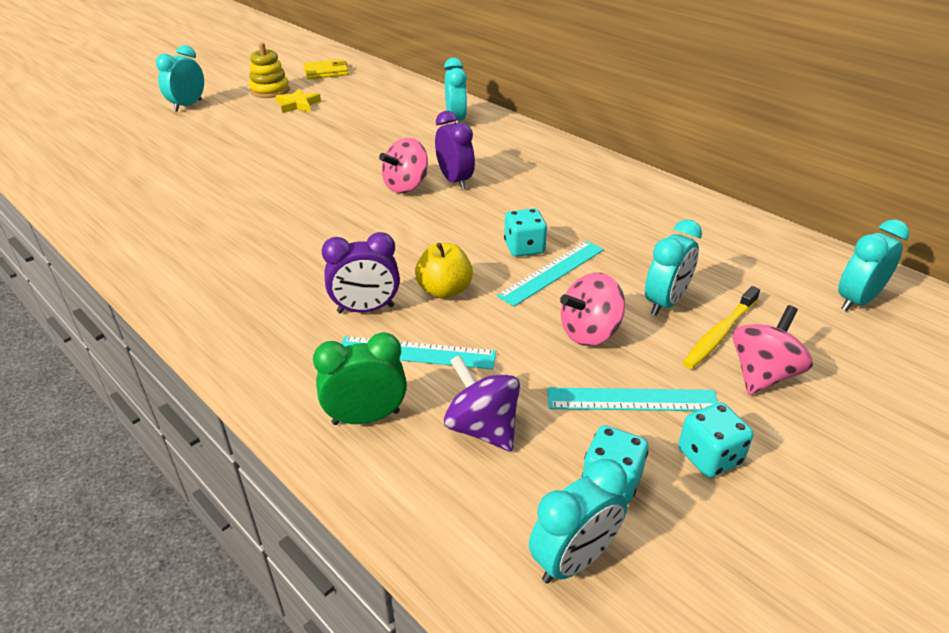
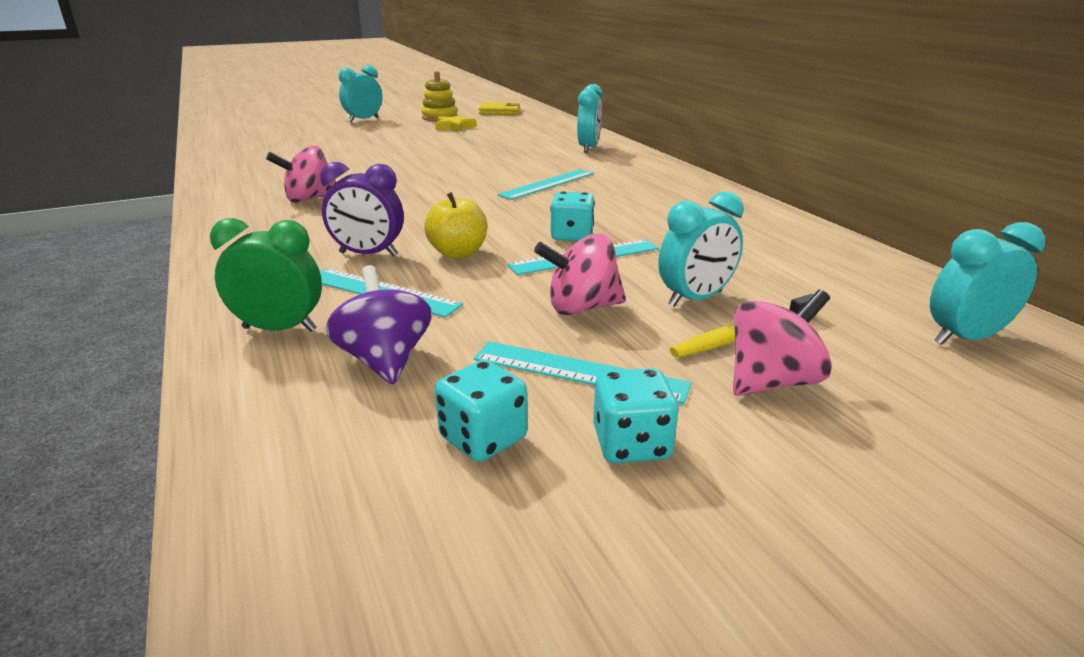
camera: 20 degrees right, 10 degrees down
pink spinning top [379,138,428,193] -> pink spinning top moved to [266,145,336,203]
purple clock [435,111,475,190] -> turquoise ruler [497,169,594,200]
turquoise clock [529,459,628,584] -> none

